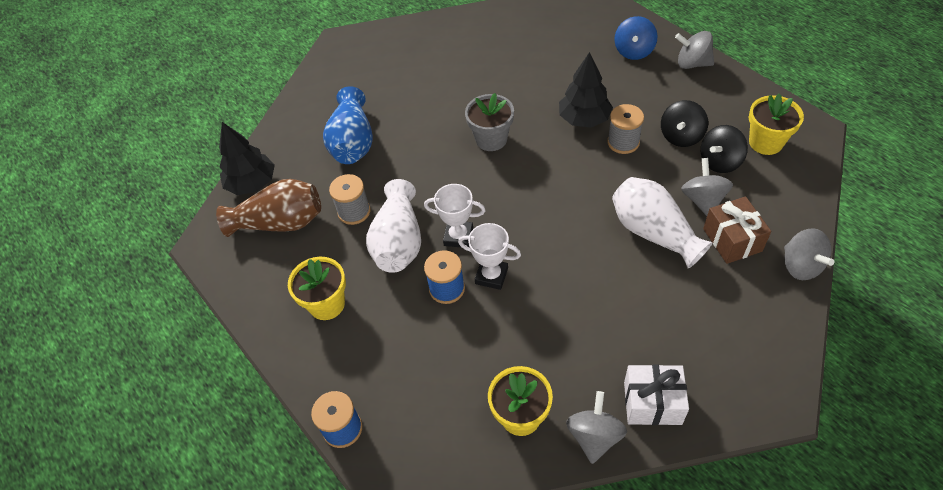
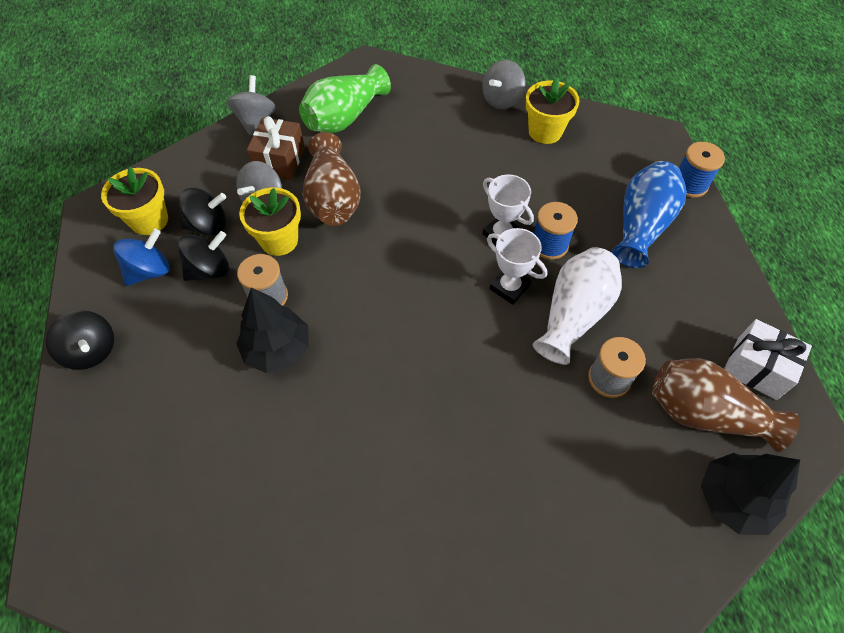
camera: 155 degrees left, 5 degrees up
yellow flower pot [288,256,346,320] -> yellow flower pot moved to [239,188,301,256]
blue vase [323,86,373,164] -> blue vase moved to [611,161,687,268]
grey flower pot [465,93,514,151] -> none
white vase [612,177,713,269] -> brown vase [303,132,361,226]
blue spinning top [615,16,657,60] -> blue spinning top moved to [113,229,170,286]
white gift [624,365,689,425] -> white gift moved to [724,319,812,400]
grey spinning top [675,31,714,69] -> black spinning top [45,310,114,370]
none -> green vase [299,64,391,133]

